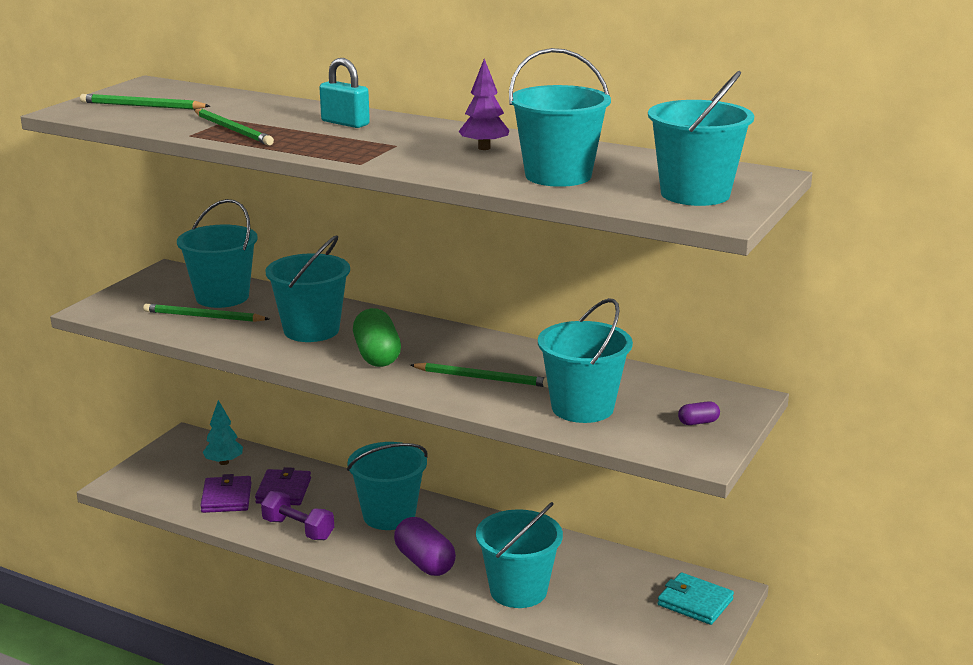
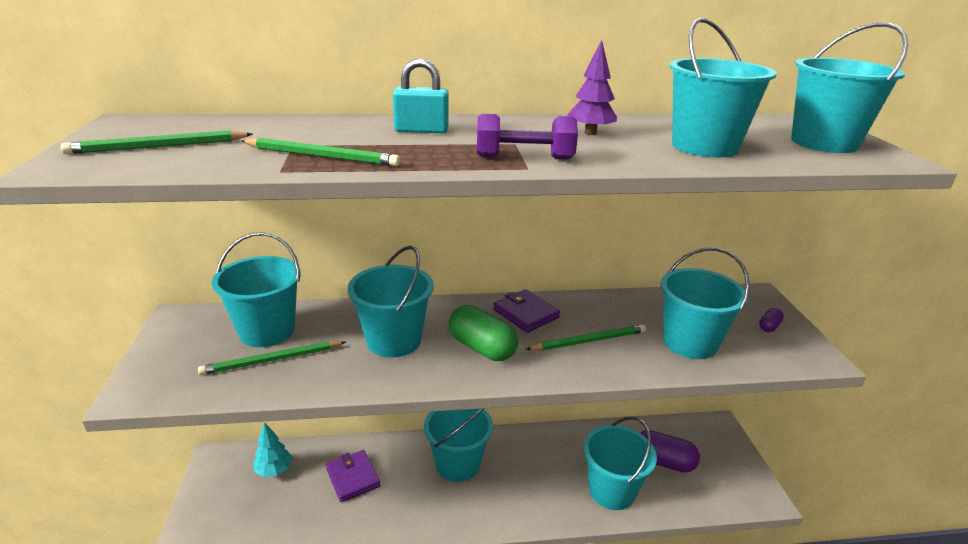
camera: 35 degrees left, 5 degrees up
purple wallet [200,474,252,513] -> purple wallet moved to [493,289,560,333]
purple dumbbell [261,491,334,540] -> purple dumbbell moved to [477,114,578,160]
purple capsule [394,517,456,576] -> purple capsule moved to [640,430,700,473]
turquoise wallet [658,572,734,625] -> none

